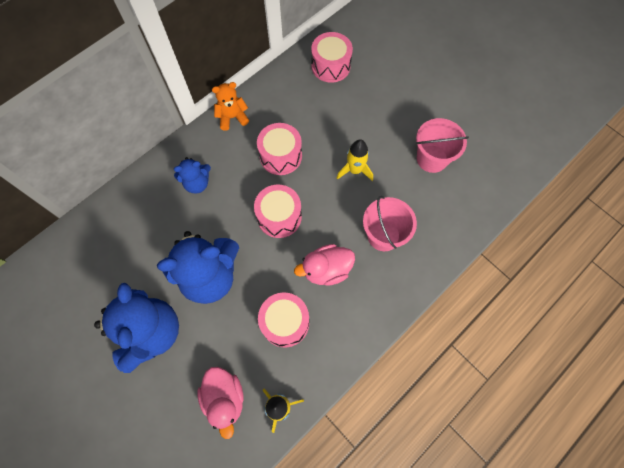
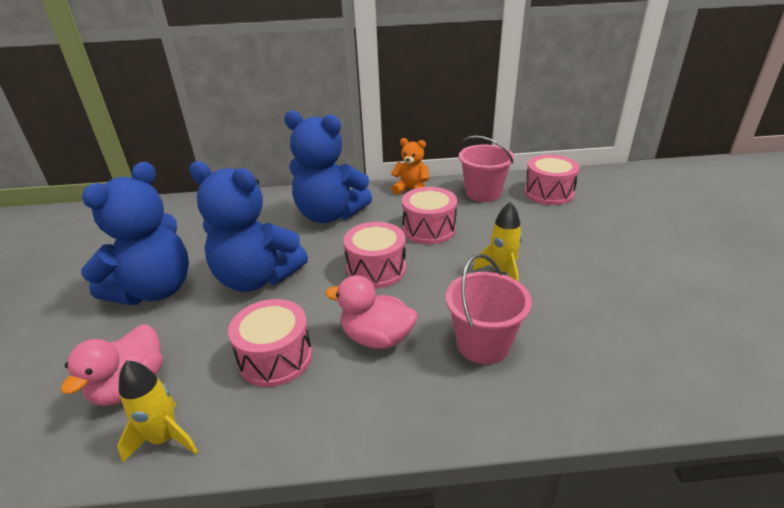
camera: 40 degrees right, 35 degrees down
blue teddy bear [174,157,211,194] -> blue teddy bear [284,110,372,223], size x1.94
pink bucket [416,118,469,173] -> pink bucket moved to [459,136,514,202]

